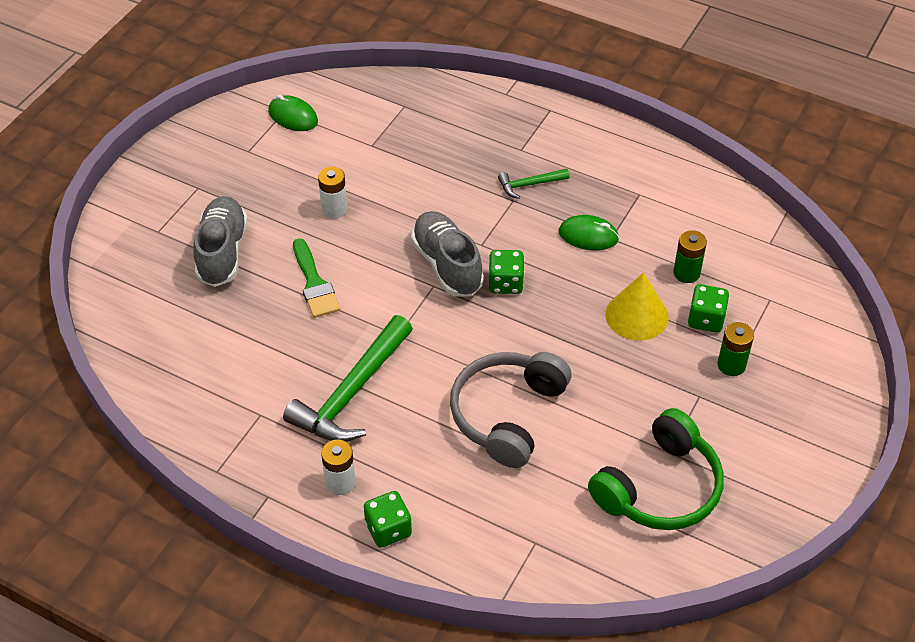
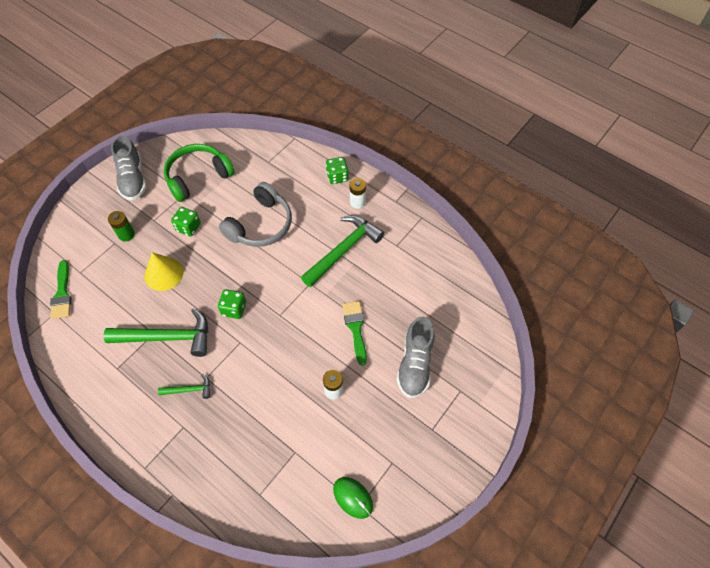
camera: 170 degrees left, 10 degrees up
grey shoe [411,211,484,297] -> grey shoe moved to [111,136,146,200]
green mouse [559,215,619,250] -> green hammer [104,308,208,357]
green battery [673,230,707,283] -> none
green dice [688,284,729,333] -> green dice moved to [171,207,201,237]
none -> green brush [50,260,71,319]

